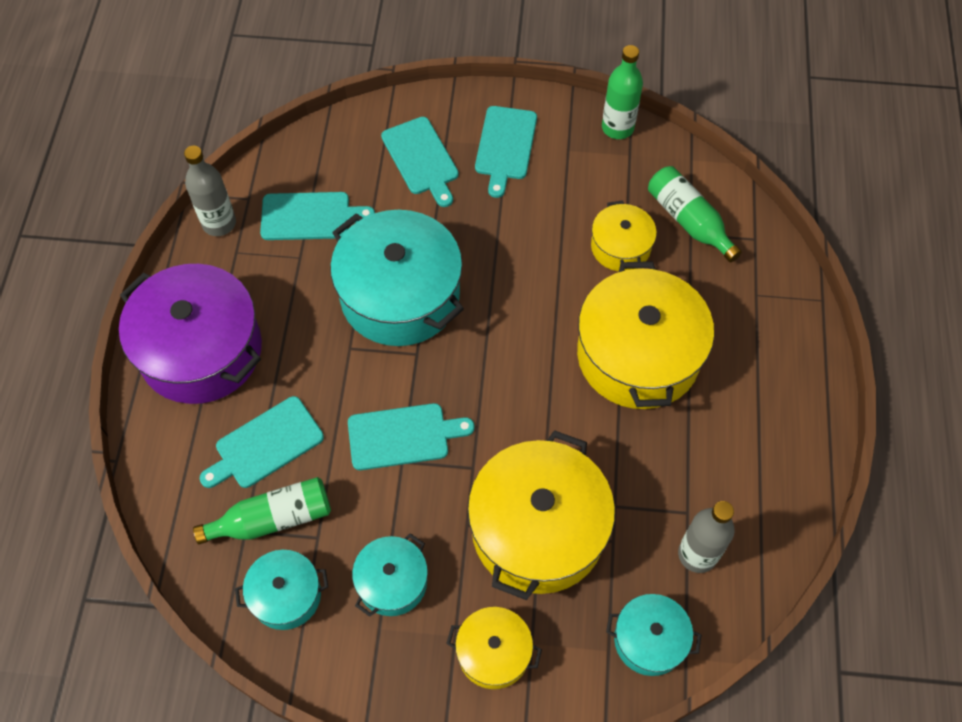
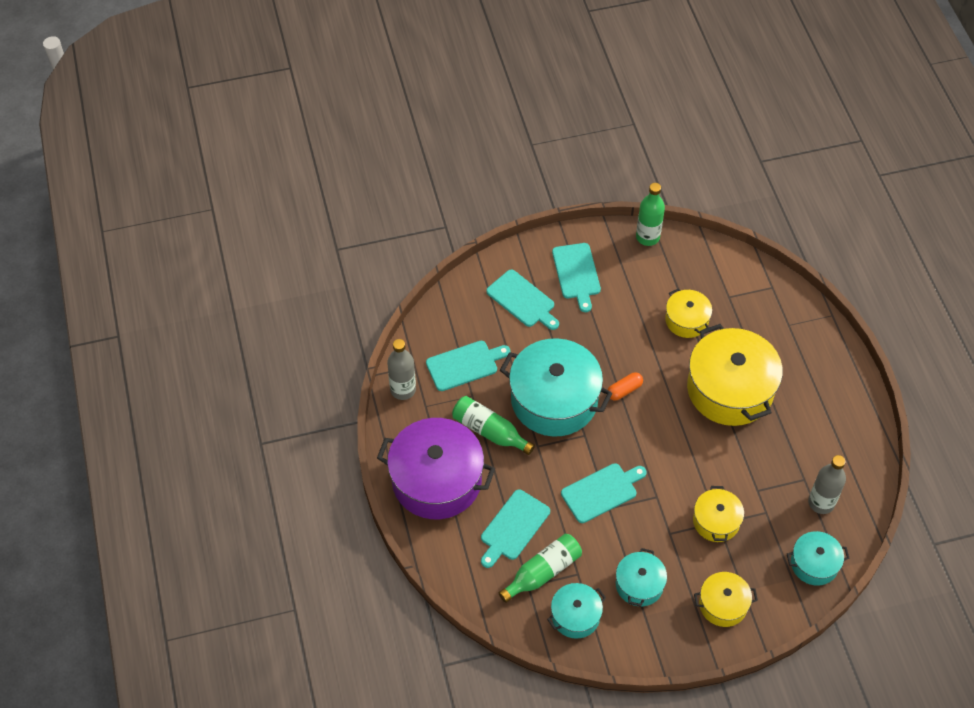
camera: 20 degrees left, 5 degrees down
yellow pot [468,430,615,600] -> yellow pot [693,486,744,542], size x0.51
green bottle [648,166,742,262] -> green bottle moved to [452,396,535,455]
none -> orange capsule [608,372,643,401]

